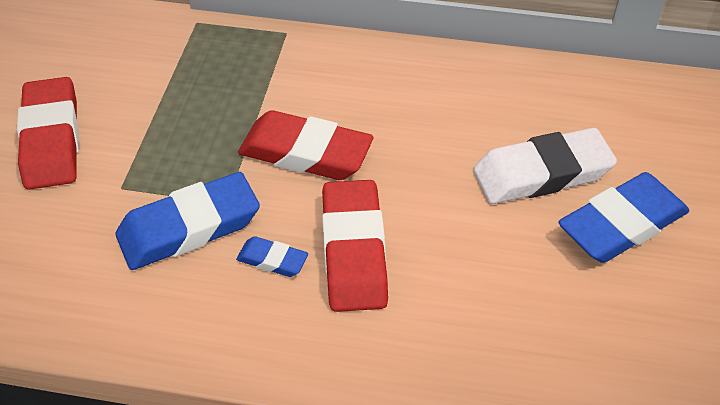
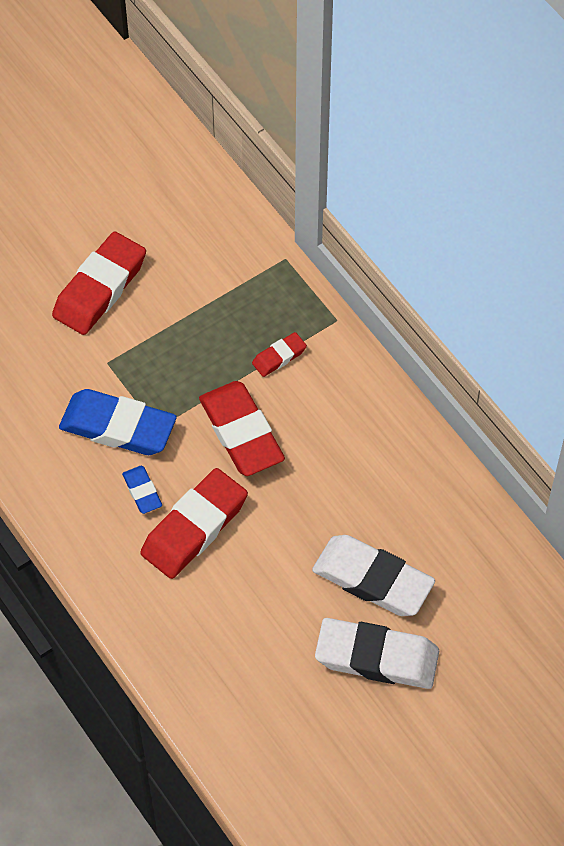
camera: 45 degrees right, 10 degrees up
blue eraser [558,172,689,263] -> white eraser [315,618,439,689]
none -> red eraser [252,332,307,377]

